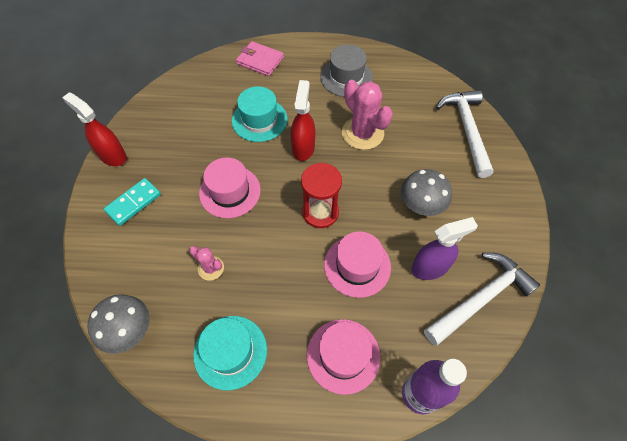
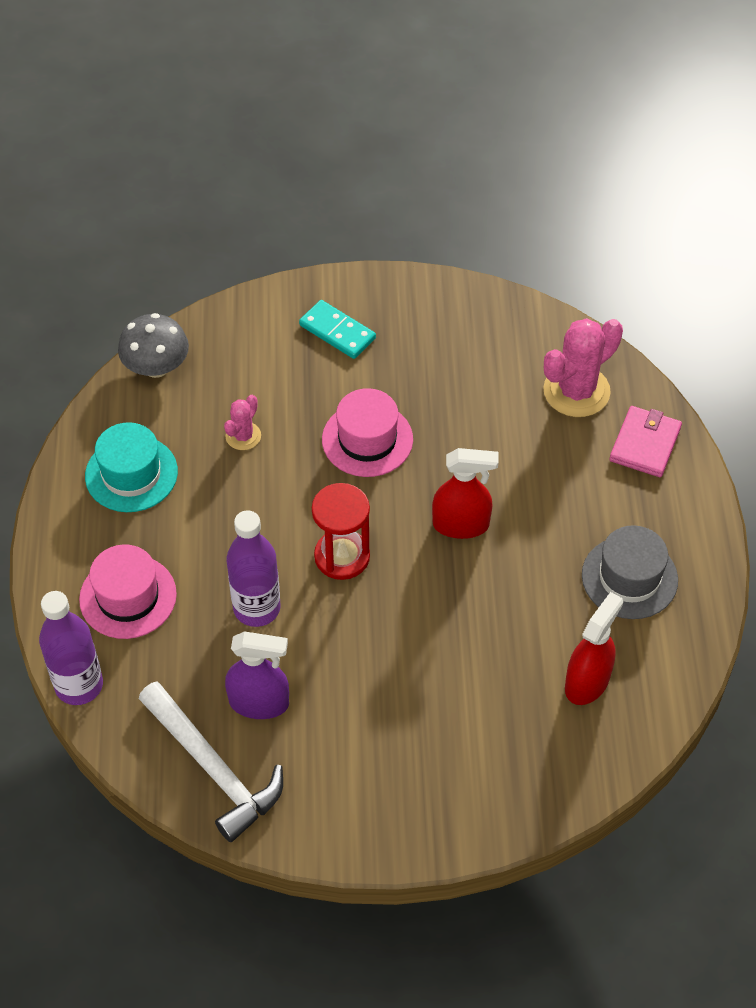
camera: 85 degrees right, 5 degrees down
red spray bottle [62,92,127,166] -> red spray bottle moved to [565,592,623,705]
turquoise hat [232,86,288,142] -> none
pink hat [324,232,391,298] -> purple bottle [227,510,281,627]
pink cactus [342,80,393,150] -> pink cactus moved to [543,318,623,417]
grey mushroom [401,169,452,216] -> none
purple spray bottle [411,217,478,280] -> purple spray bottle turned 60 degrees counterclockwise [225,631,289,719]
white hammer [436,90,494,178] -> none

